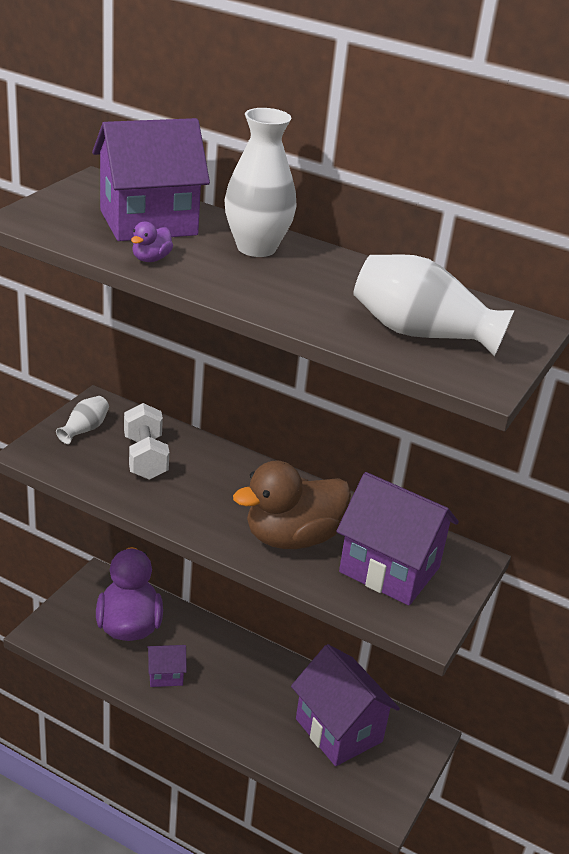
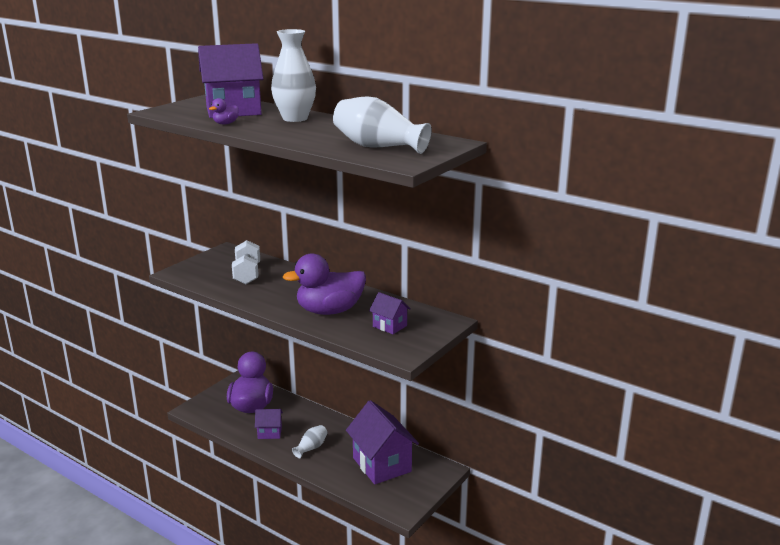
camera: 10 degrees right, 10 degrees down
white vase [56,396,109,444] -> white vase moved to [292,425,327,458]
brown duck [233,460,351,549] -> purple duck [282,253,366,315]
purple house [336,472,459,606] -> purple house [369,292,411,334], size x0.49

